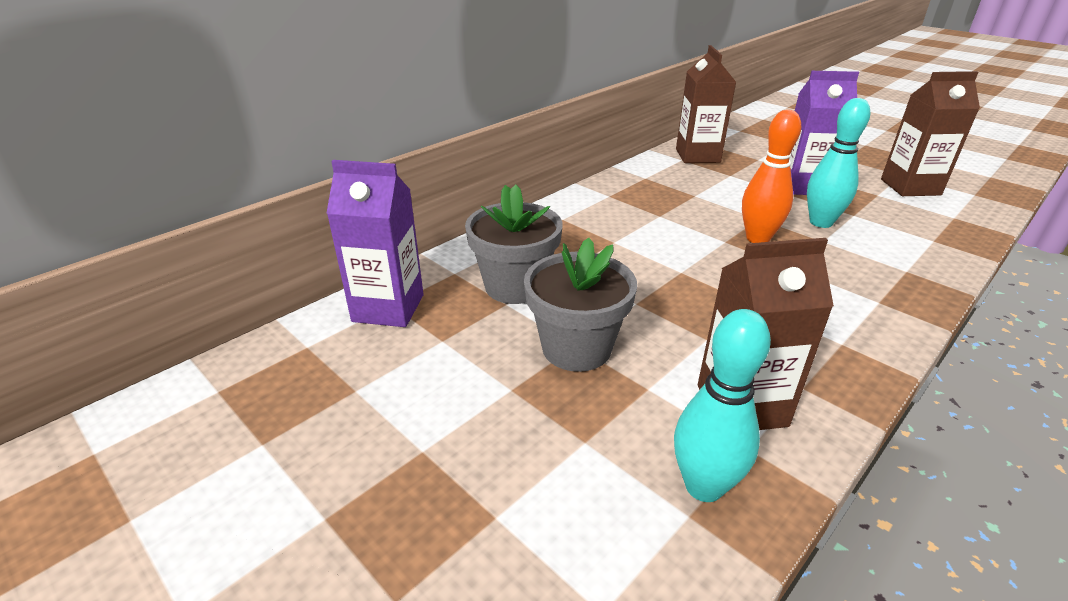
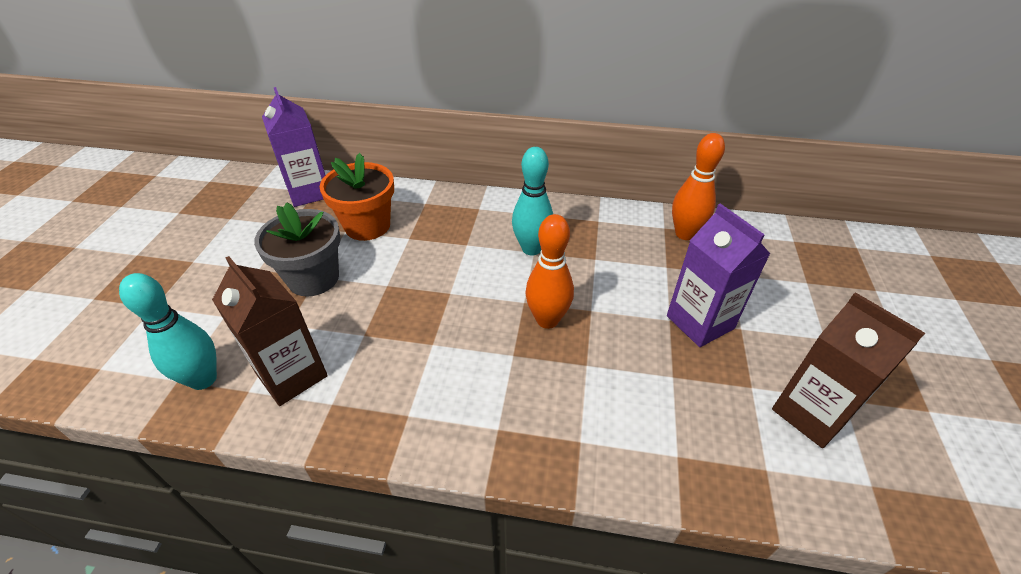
camera: 55 degrees right, 10 degrees up
grey flower pot [465,185,562,304] -> orange flower pot [320,153,394,241]
brown carton [676,45,736,163] -> orange bowling pin [672,133,725,240]
turquoise bowling pin [807,98,870,228] -> turquoise bowling pin moved to [512,147,553,255]

